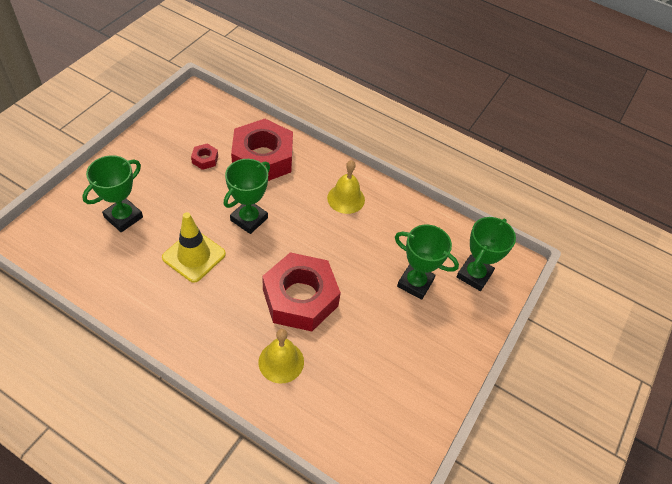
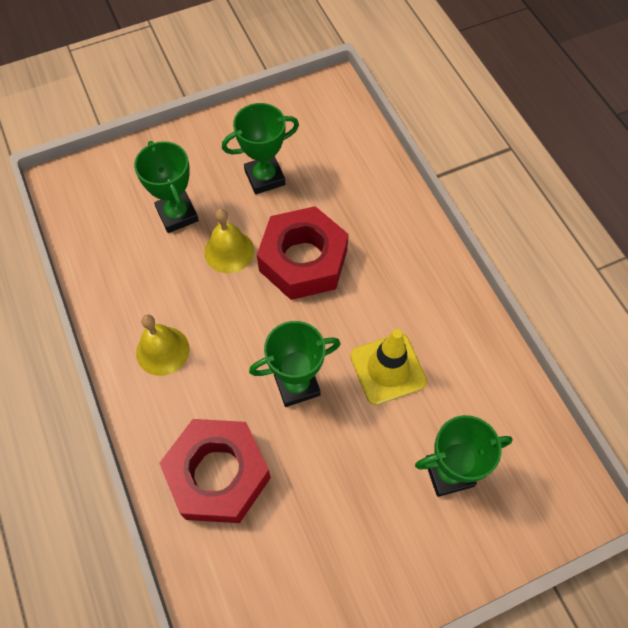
camera: 140 degrees left, 10 degrees up
red nut [191,144,218,170] -> none
yellow bell [258,329,304,383] -> yellow bell moved to [204,209,254,273]
green trophy [456,217,516,291] -> green trophy moved to [222,103,299,194]

